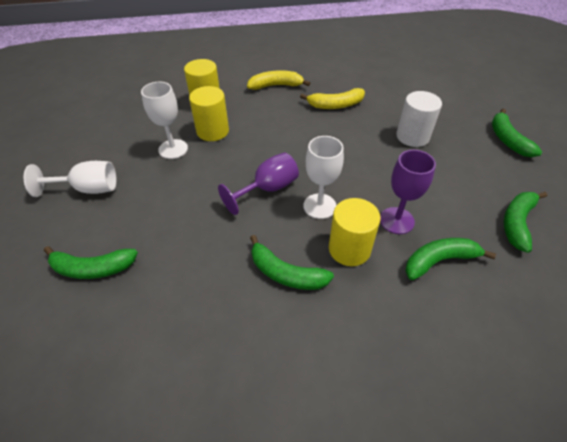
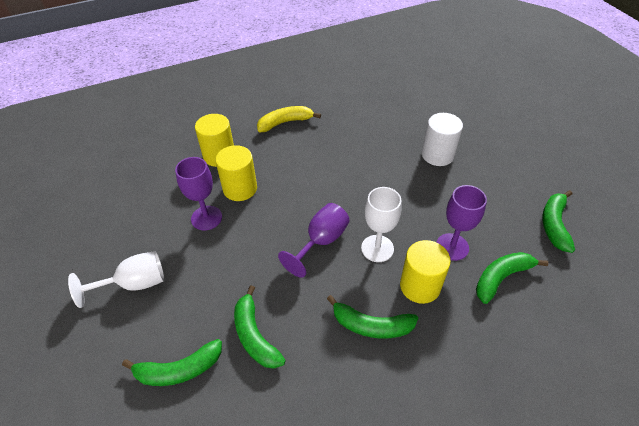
camera: 15 degrees left, 0 degrees up
white goblet [141,82,188,159] -> purple goblet [175,157,222,230]
yellow banana [300,88,365,109] -> none
green banana [492,109,542,157] -> green banana moved to [234,285,285,369]

